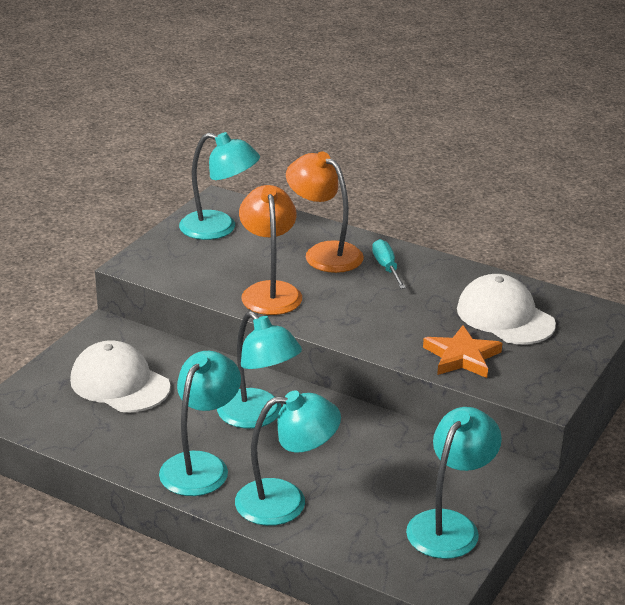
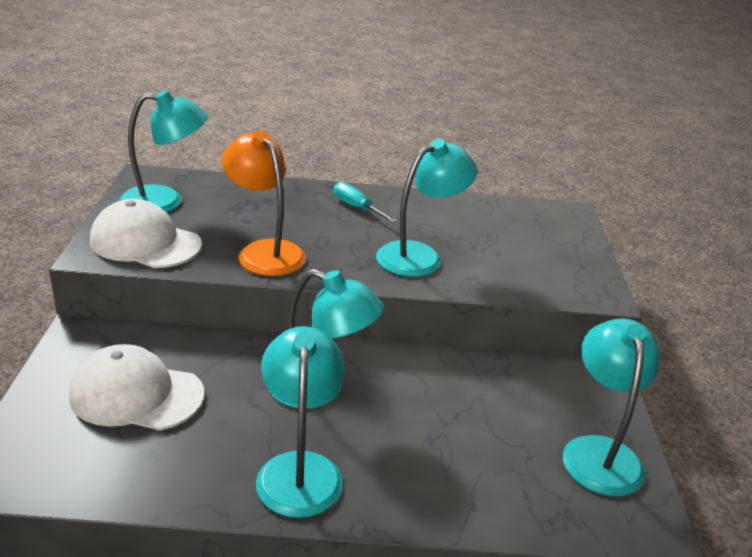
camera: 30 degrees left, 0 degrees up
turquoise lamp [235,390,341,526] -> turquoise lamp moved to [376,139,477,277]
orange lamp [286,152,364,273] -> none
orange star [423,325,502,378] -> none
white cap [457,274,556,344] -> white cap moved to [90,199,202,268]

